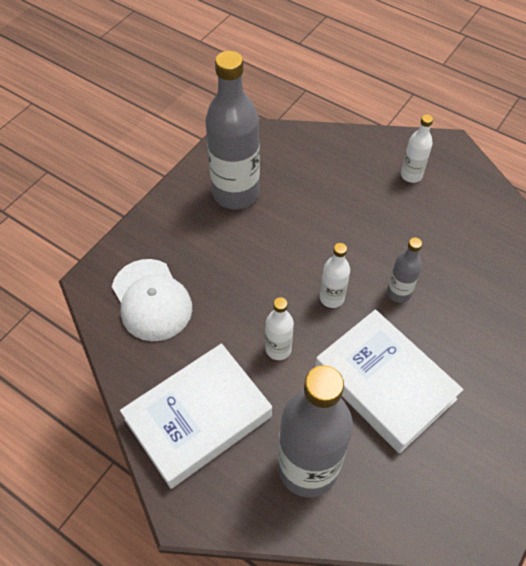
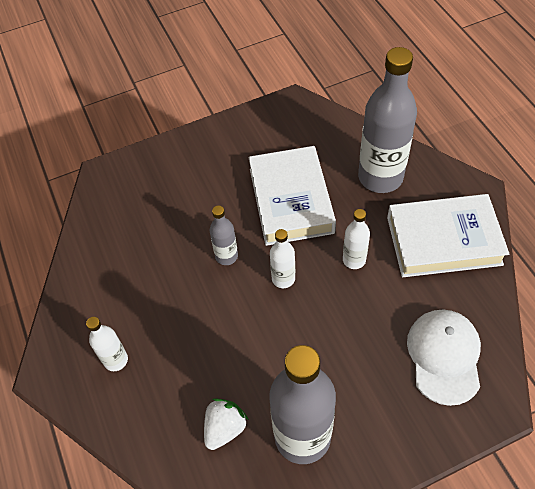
camera: 145 degrees left, 0 degrees up
none -> white strawberry [204,399,249,450]

